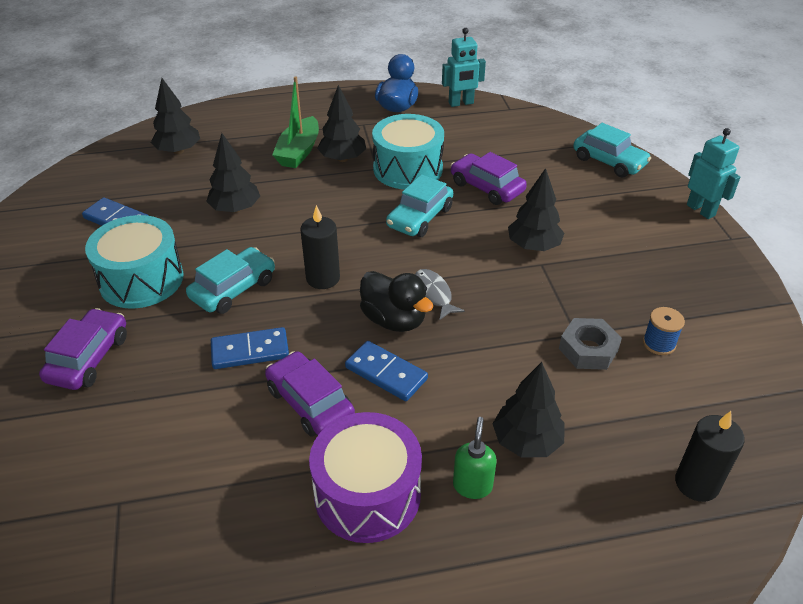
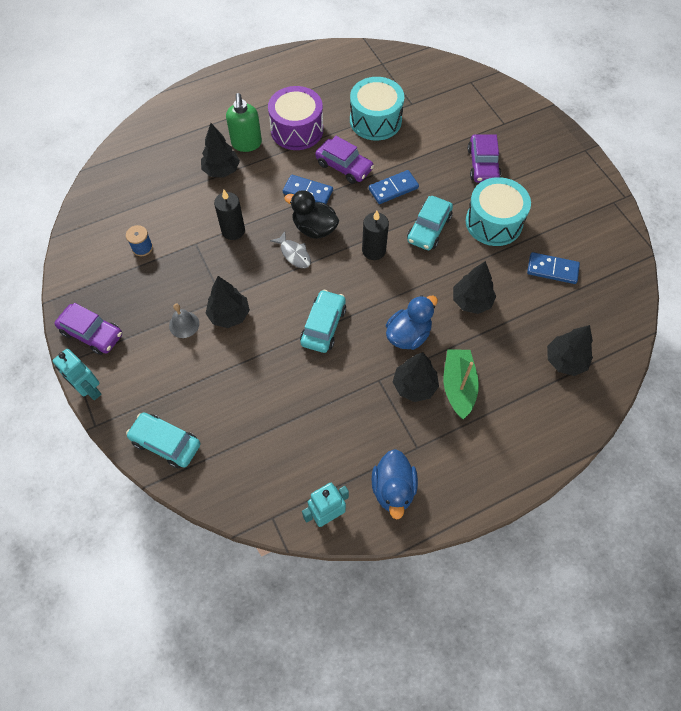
camera: 165 degrees right, 20 degrees up
turquoise drum [372,114,444,189] -> turquoise drum moved to [350,77,404,140]
purple car [450,152,527,205] -> purple car moved to [54,303,122,355]
green soap dispenser [453,417,497,499] -> green soap dispenser [226,93,262,152], size x1.53
grey nut [559,318,622,370] -> none
black candle [675,411,745,502] -> black candle moved to [214,190,245,240]
none -> grey bell [169,304,199,338]
none -> blue duck [386,295,438,350]

